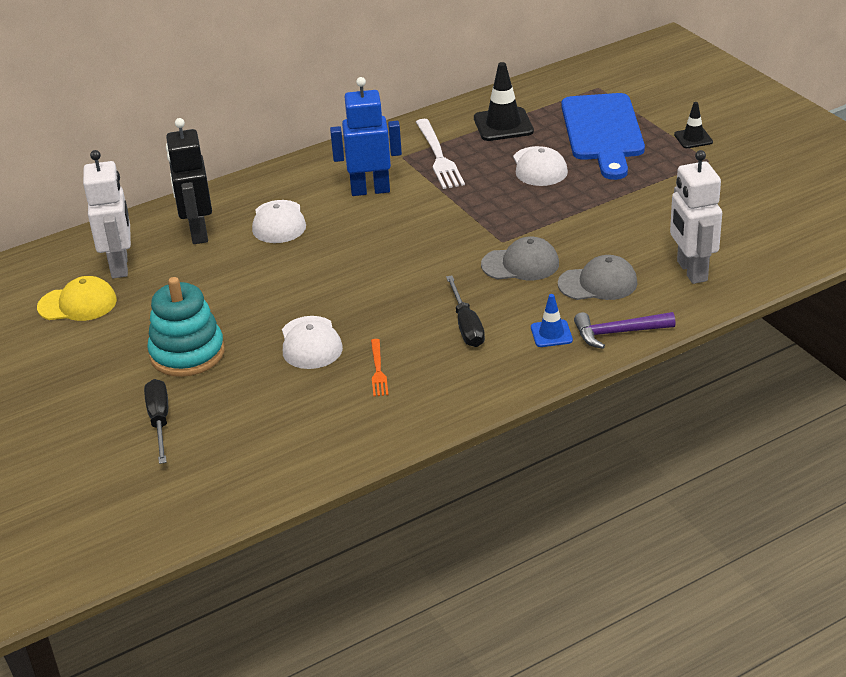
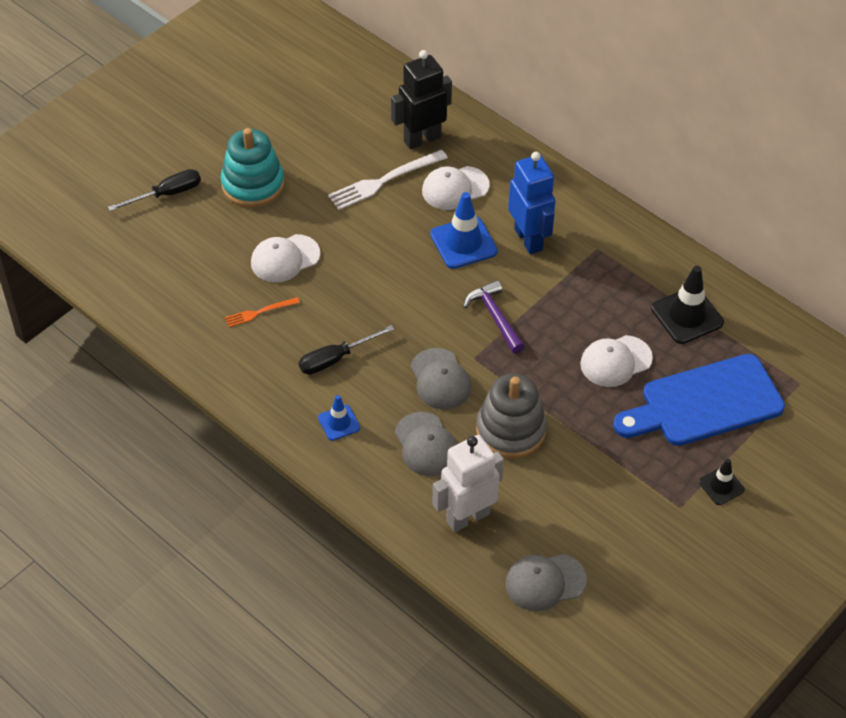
camera: 70 degrees right, 15 degrees up
yellow cap [37,276,117,321] -> none
white robot [83,150,131,278] -> none
white fork [416,119,465,189] -> white fork moved to [328,150,448,210]
purple hammer [574,312,675,349] -> purple hammer moved to [463,280,525,353]
none -> blue traffic cone [430,192,498,269]
none -> grey stacking toy [476,374,547,459]
none -> grey cap [505,554,587,611]

